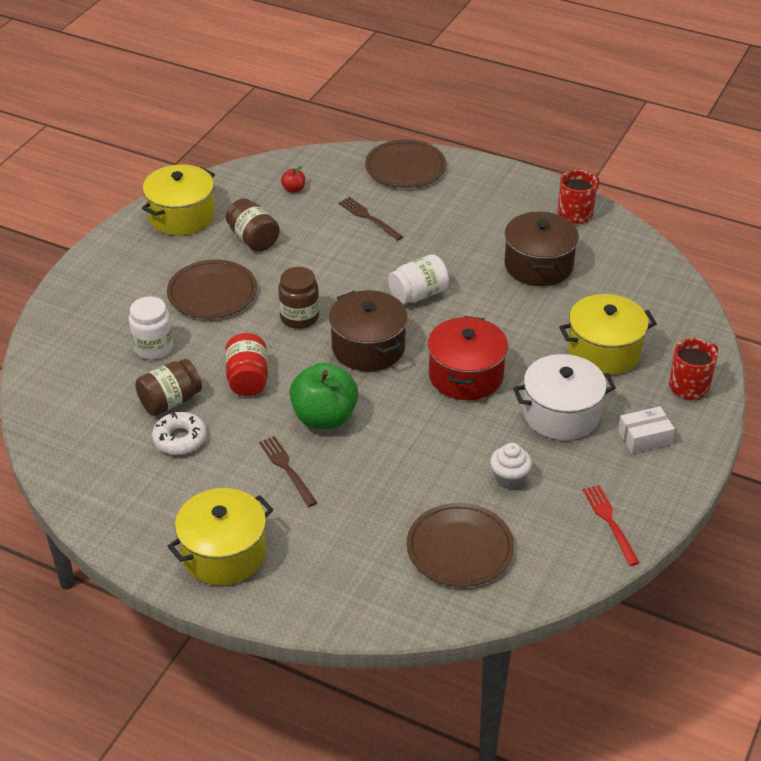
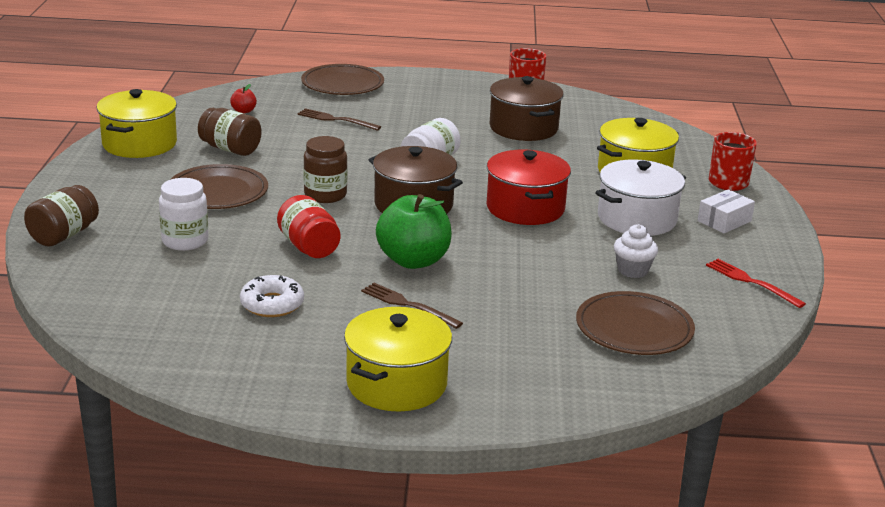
camera: 25 degrees left, 15 degrees down
brown jar [135,359,202,416] -> brown jar moved to [24,185,99,247]

